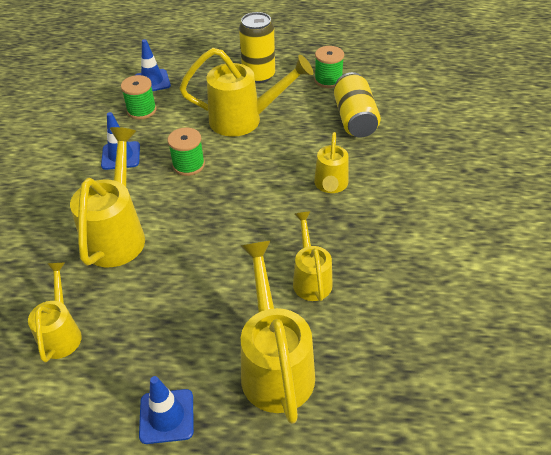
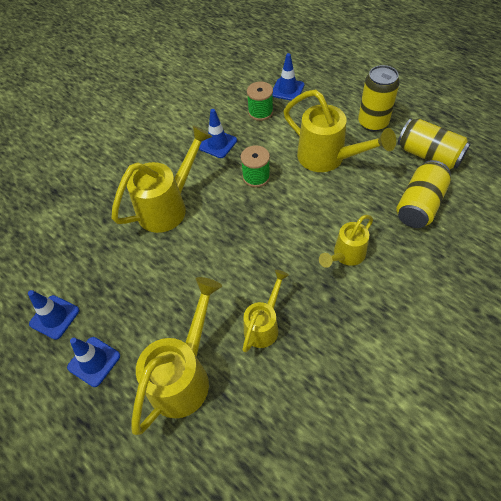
camera: 40 degrees right, 10 degrees up
yellow watering can [28,262,82,362] -> none
green spool [314,46,344,88] -> yellow can [398,118,470,169]
none -> blue traffic cone [28,290,79,340]

